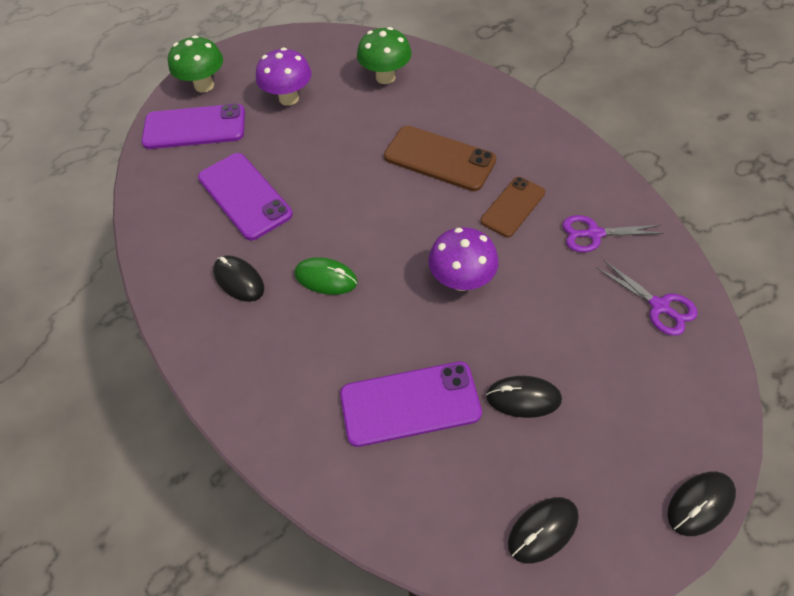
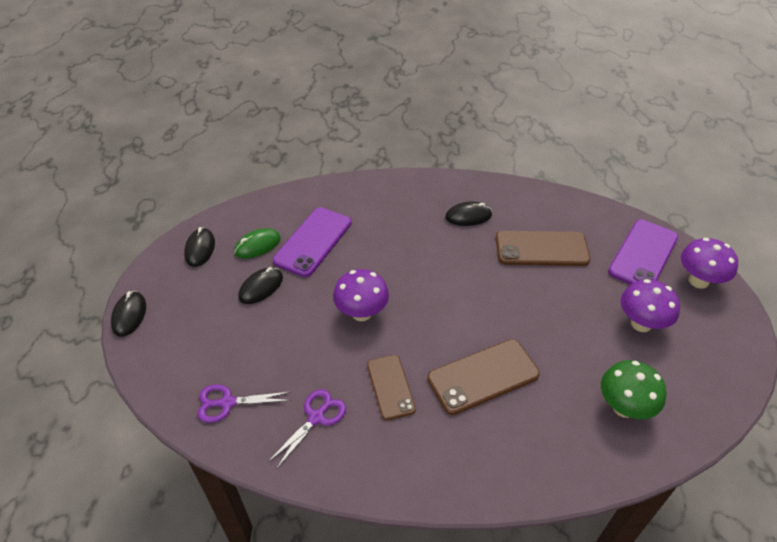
camera: 125 degrees right, 10 degrees down
green mushroom [168,35,223,93] -> purple mushroom [681,238,738,289]
purple phone [198,153,293,240] -> brown phone [496,231,590,266]
green mouse [294,257,358,295] -> green mouse moved to [234,228,281,259]

